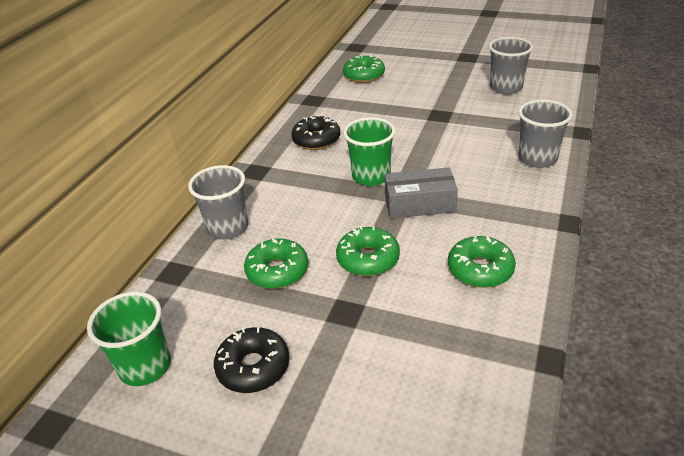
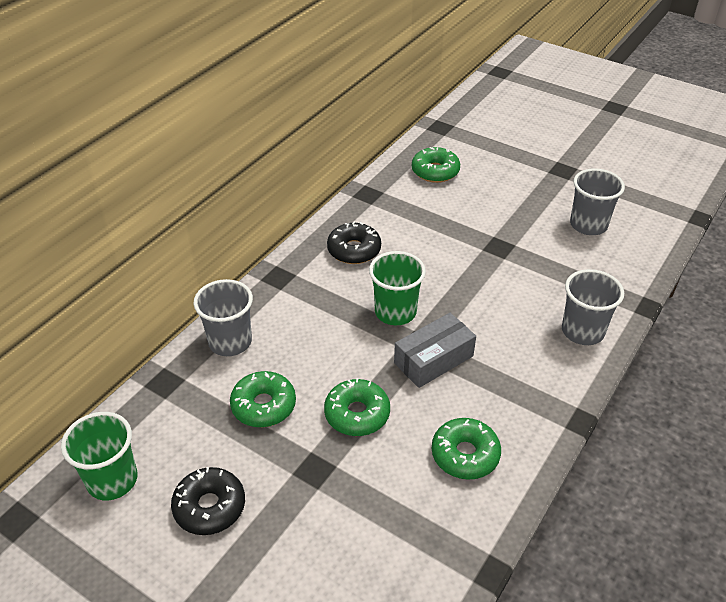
camera: 10 degrees right, 5 degrees up
grey box [385,168,458,218] -> grey box turned 45 degrees counterclockwise [394,313,476,388]

